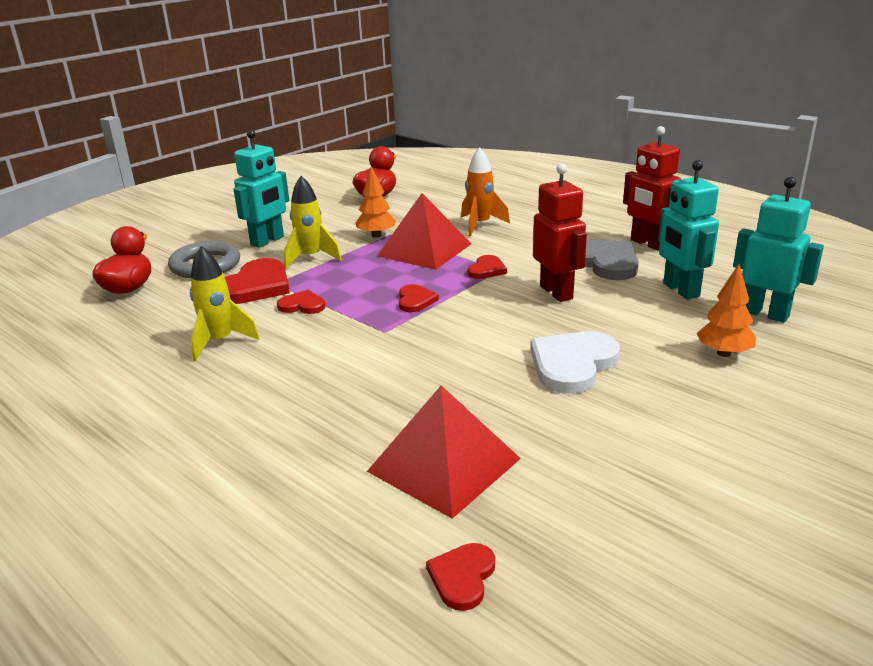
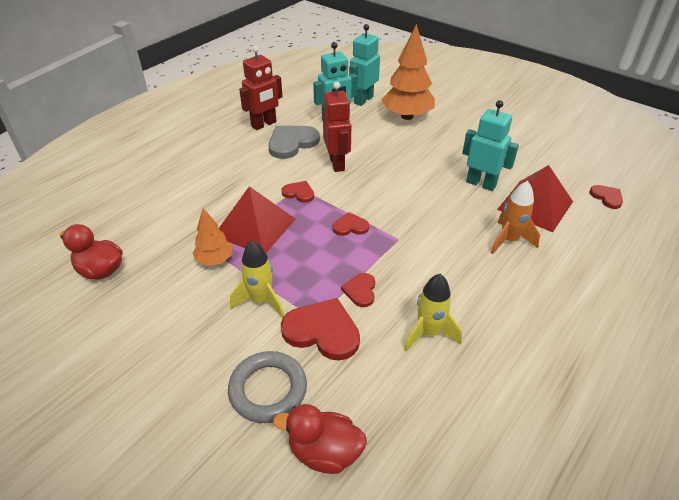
camera: 95 degrees left, 15 degrees up
turquoise robot [233,130,289,248] -> turquoise robot moved to [462,100,519,191]
red heart [426,543,495,611] -> red heart turned 135 degrees counterclockwise [589,185,623,209]
orange rocket [461,147,510,236] -> orange rocket moved to [491,181,540,254]
white heart [530,331,620,394] -> none
red robot [533,164,587,302] -> red robot turned 105 degrees clockwise [323,82,351,172]
orange tree [696,264,756,357] -> orange tree [381,24,435,120], size x1.82

